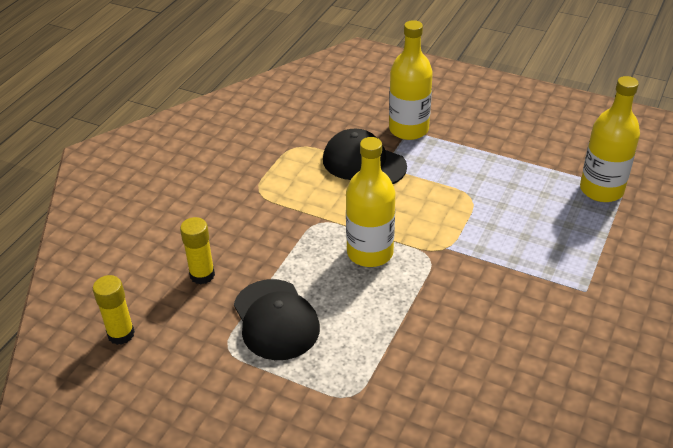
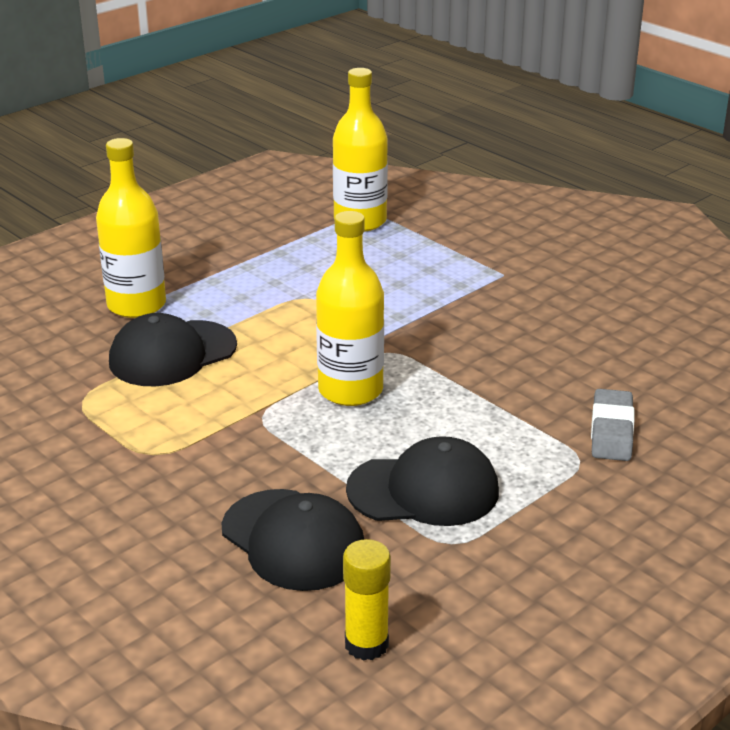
camera: 70 degrees left, 10 degrees down
yellow glue stick [180,217,215,284] -> black cap [222,489,364,591]
none -> grey eraser [591,389,634,461]

